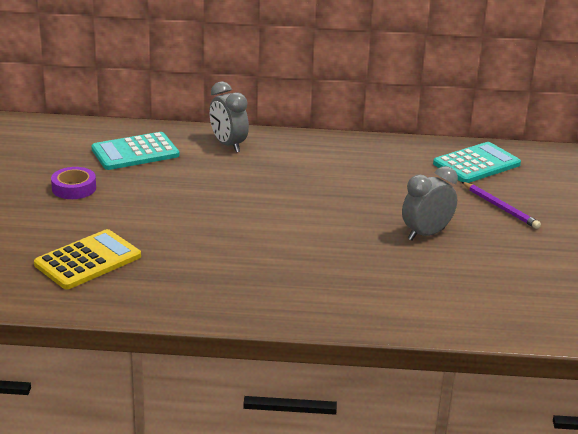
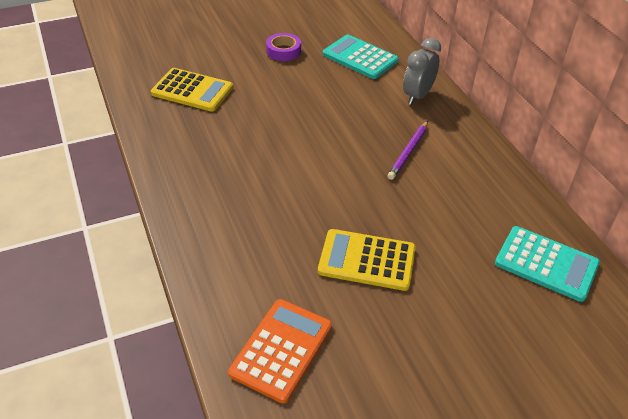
camera: 65 degrees right, 15 degrees up
grey clock [402,166,458,241] -> yellow calculator [318,229,416,291]
purple pencil [462,182,541,229] -> purple pencil moved to [387,121,428,180]
none -> orange calculator [228,299,332,403]

